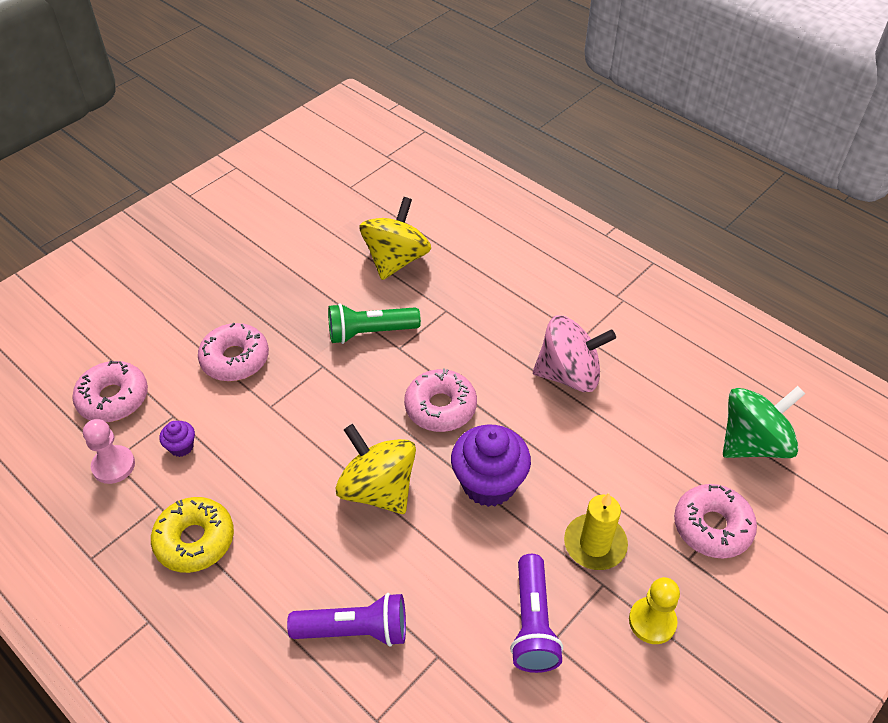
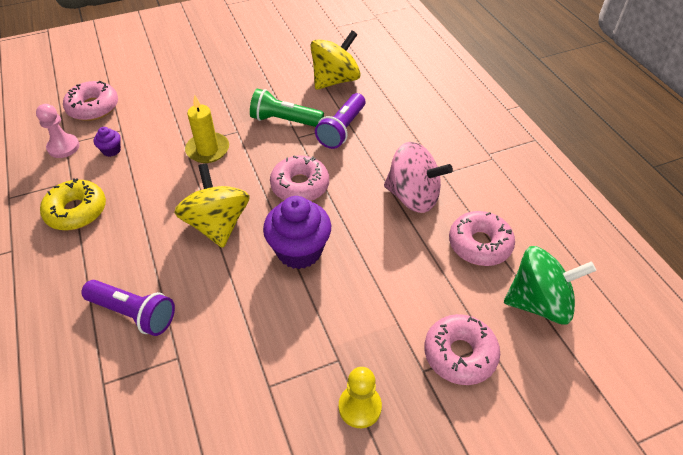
camera: 25 degrees right, 0 degrees up
pink donut [198,323,269,381] -> pink donut moved to [449,211,515,266]
purple flashlight [510,554,563,673] -> purple flashlight moved to [315,93,365,149]
yellow candle [564,493,628,570] -> yellow candle moved to [185,95,229,163]

